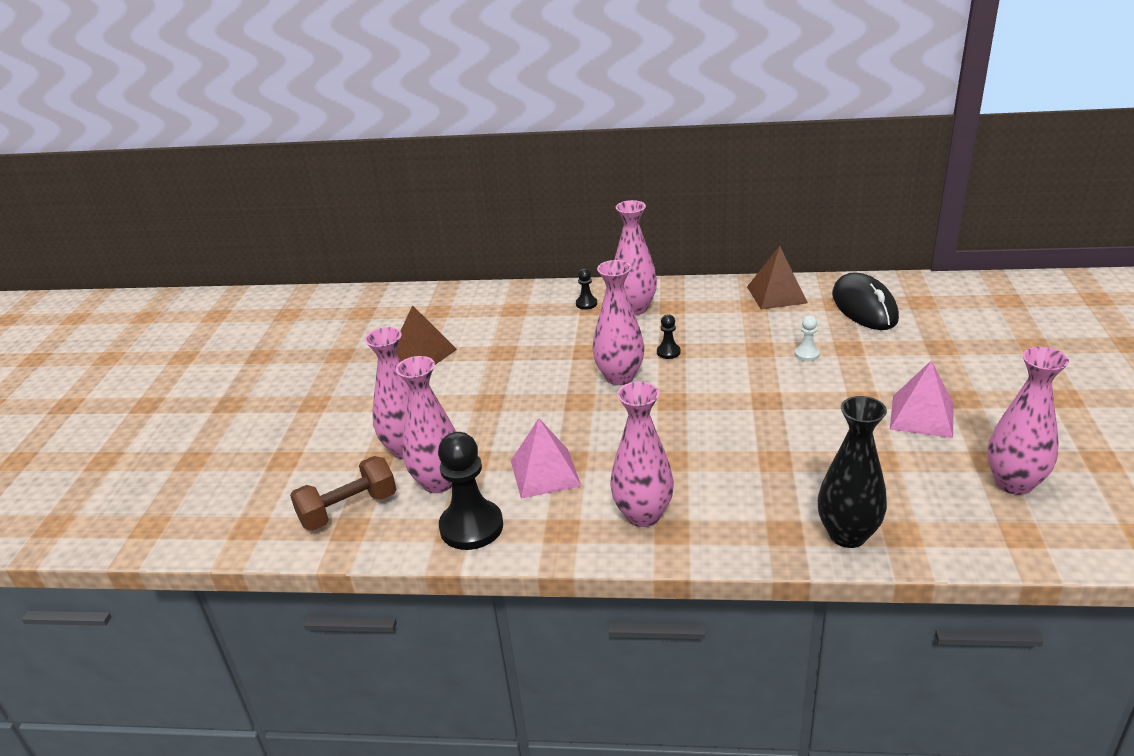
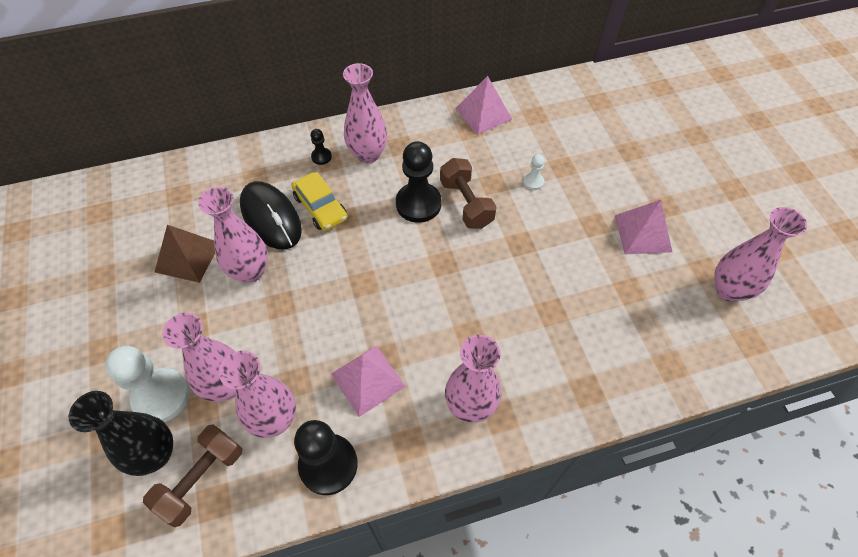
camera: 25 degrees left, 25 degrees up
pink vase [593,260,644,385] -> pink vase moved to [198,187,268,283]
black pawn [657,314,681,359] -> black pawn [396,141,441,223], size x2.15
brown pyramid [747,246,808,310] -> pink pyramid [455,76,513,135]
black vase [818,396,887,548] -> black vase moved to [69,391,173,476]
black mouse [832,272,899,330] -> black mouse moved to [240,181,302,250]
none -> white pawn [105,346,189,422]
none -> yellow car [291,172,347,231]
none -> brown dumbbell [440,158,497,229]

